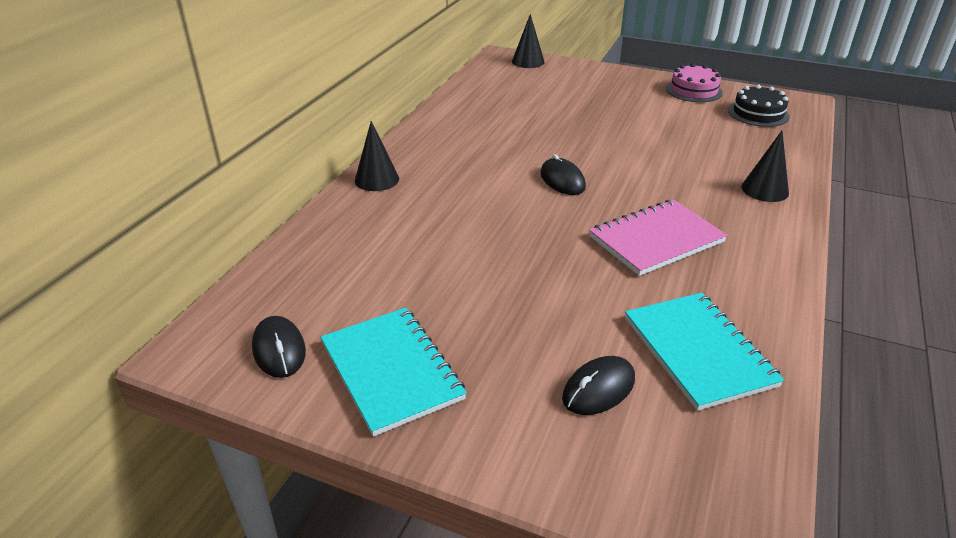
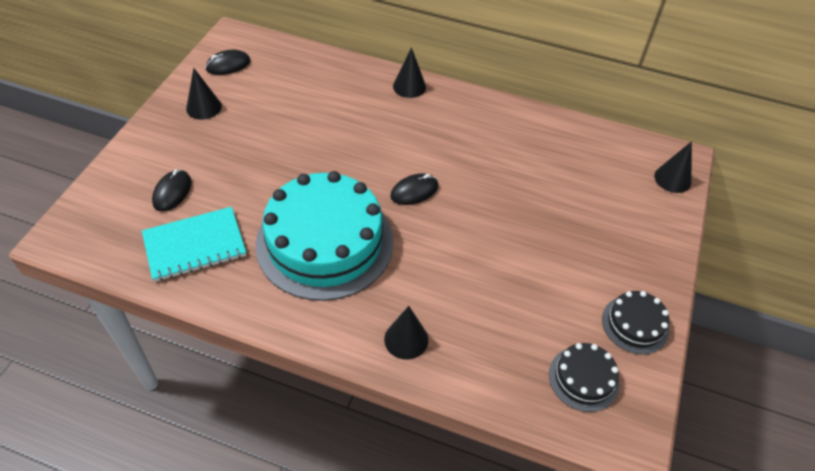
camera: 85 degrees right, 15 degrees up
turquoise notebook [320,308,467,437] -> black cone [186,68,222,120]
black mouse [562,356,635,415] -> black mouse turned 60 degrees clockwise [152,169,191,212]
pink notebook [589,199,728,276] -> turquoise cake [255,171,393,301]
pink cake [666,63,723,102] -> black cake [602,291,670,354]

